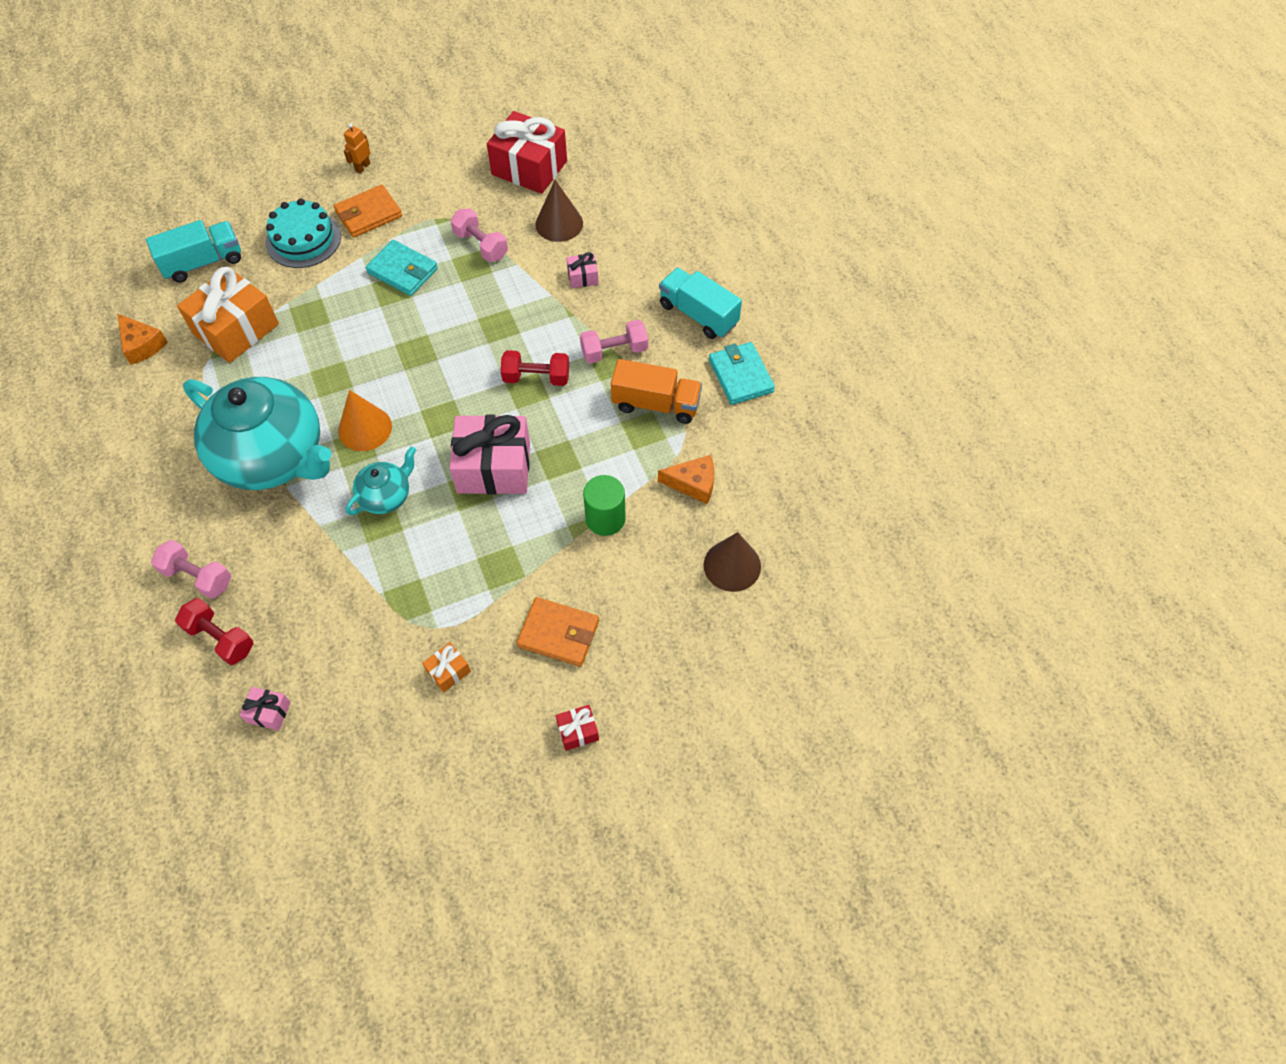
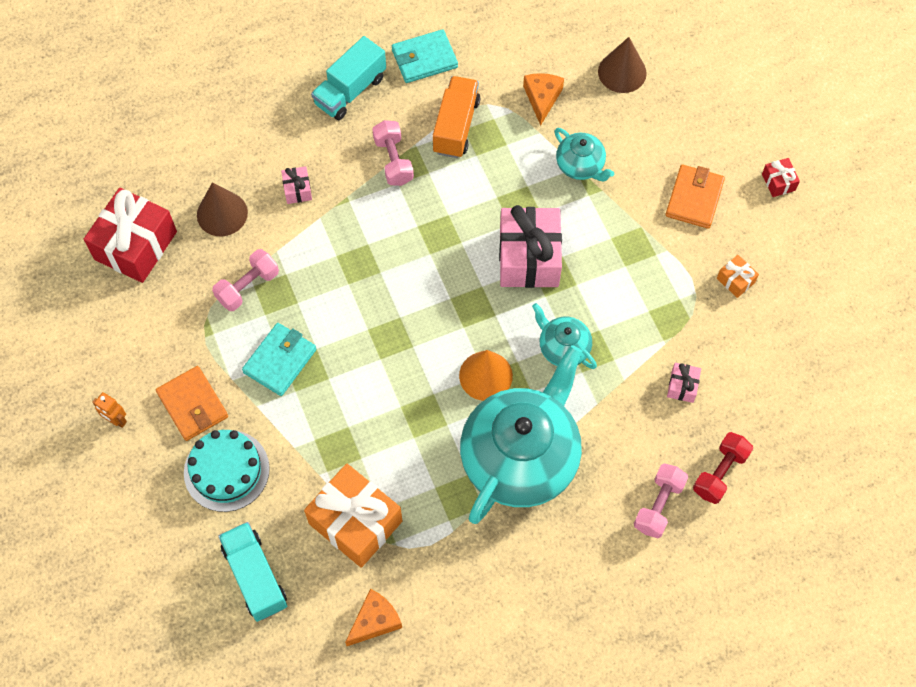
camera: 90 degrees left, 5 degrees up
pink gift [240,687,291,730] -> pink gift moved to [667,363,701,403]
red dumbbell [501,350,569,386] -> none
green cylinder [583,475,626,536] -> turquoise teapot [554,128,614,181]

